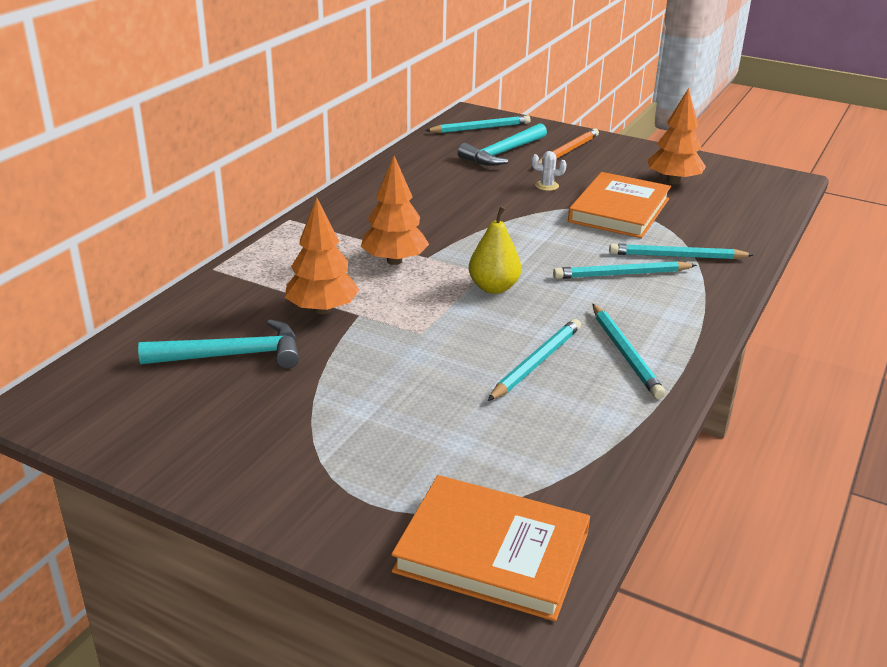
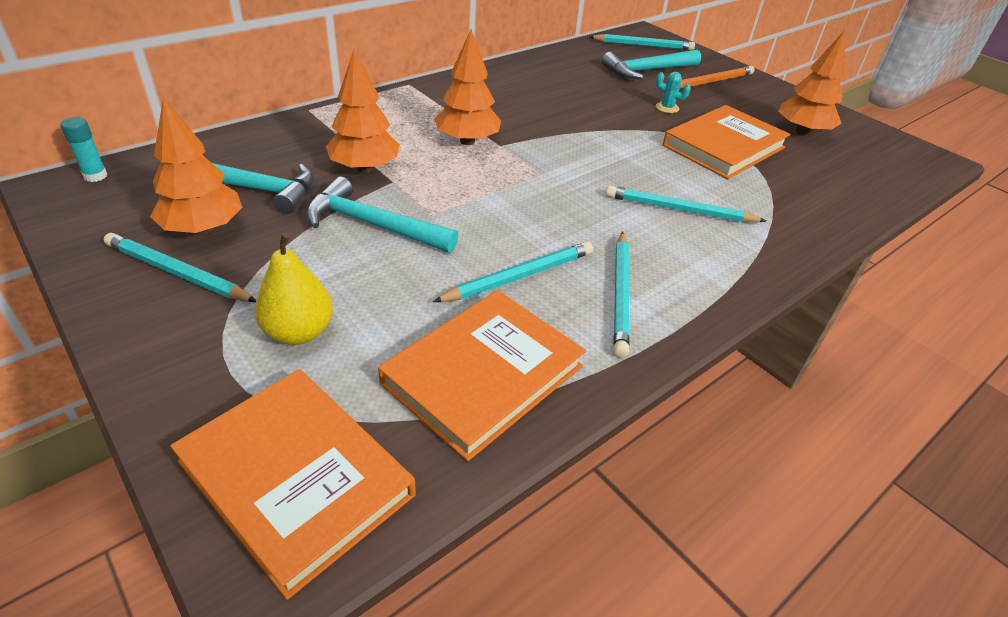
camera: 20 degrees right, 10 degrees up
yellow pear [469,206,521,294] -> yellow pear moved to [255,232,333,345]
white cactus [532,151,566,191] -> turquoise cactus [656,72,691,113]
turquoise pencil [609,244,753,259] -> turquoise pencil moved to [104,233,256,302]
none -> turquoise glue stick [60,117,108,182]
none -> orange tree [150,97,242,235]
none -> turquoise hammer [306,177,458,253]
none -> orange book [378,290,586,461]

